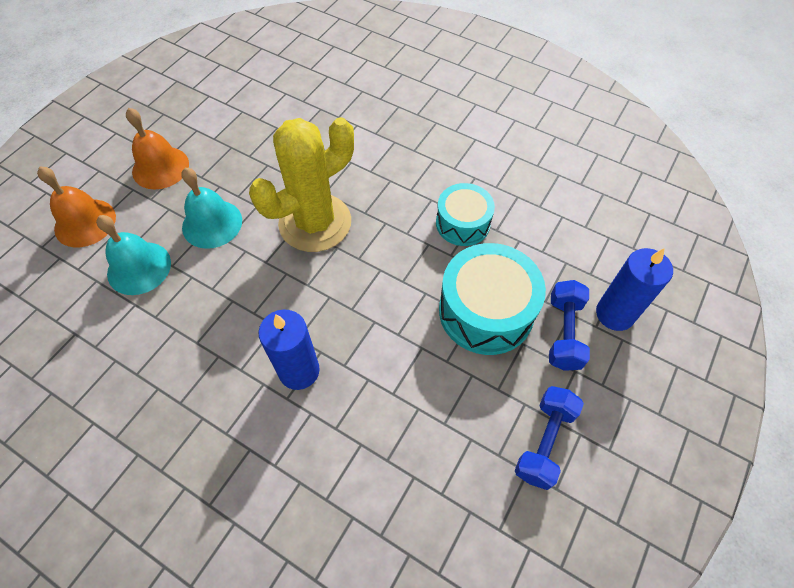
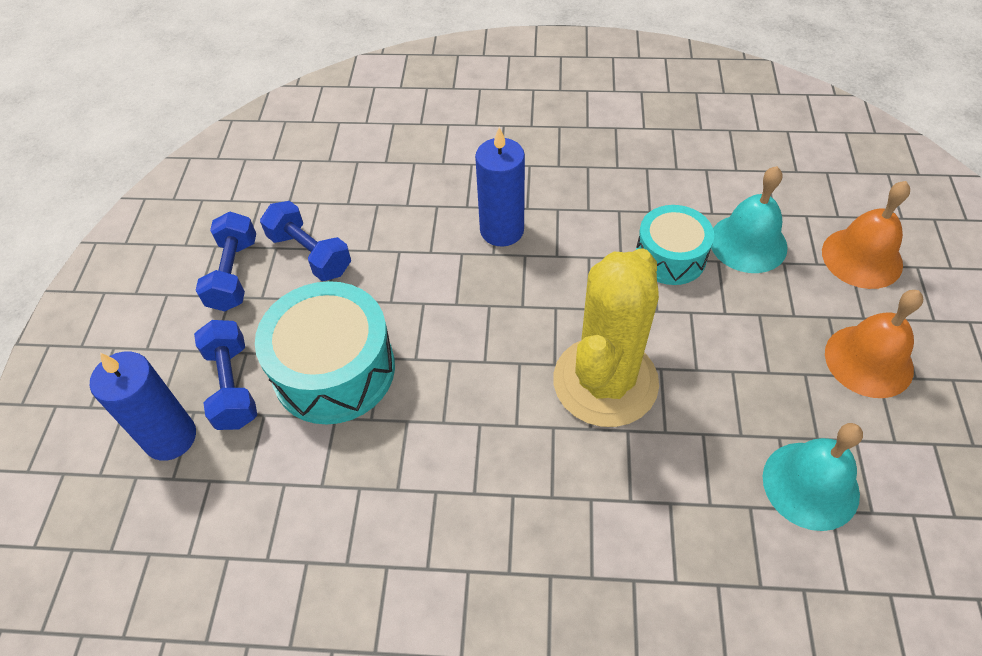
camera: 155 degrees right, 5 degrees down
turquoise bell [182,168,242,249] -> turquoise bell moved to [763,423,863,531]
turquoise drum [436,183,495,246] -> turquoise drum moved to [636,205,714,285]
none -> blue dumbbell [260,201,351,281]

